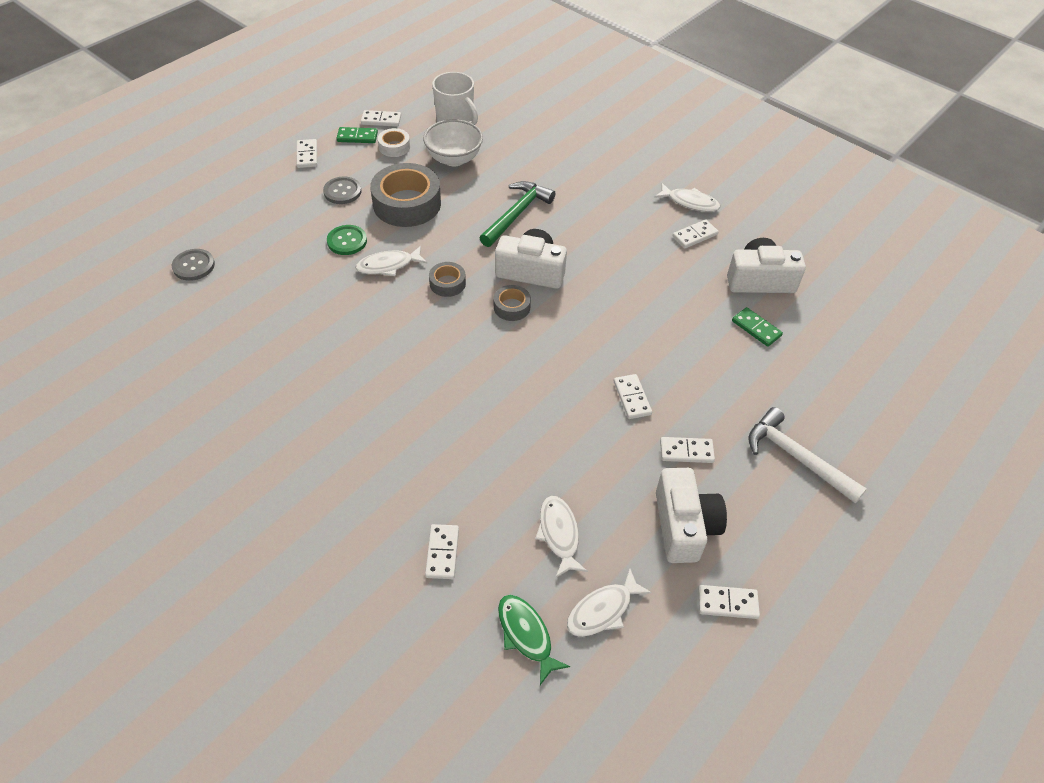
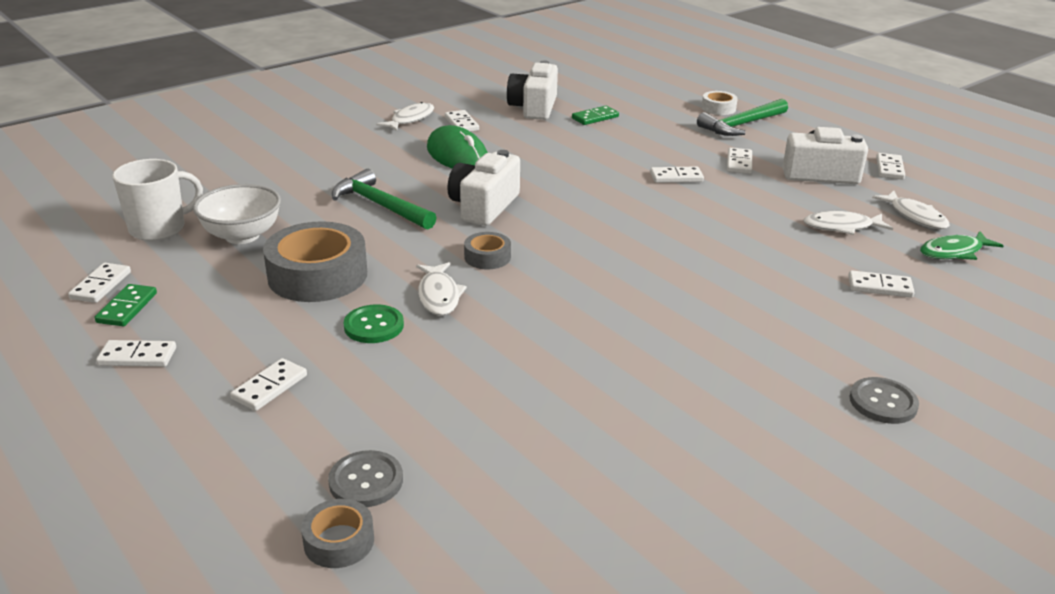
camera: 80 degrees left, 20 degrees down
grey button [323,177,362,204] -> grey button moved to [850,377,919,424]
white tape [378,128,410,157] -> white tape moved to [702,91,738,115]
grey tape [494,285,531,321] -> grey tape moved to [301,499,374,568]
white hammer [748,407,867,503] -> green hammer [697,99,788,136]
none -> white domino [230,358,307,411]
none -> green mouse [427,125,488,168]

